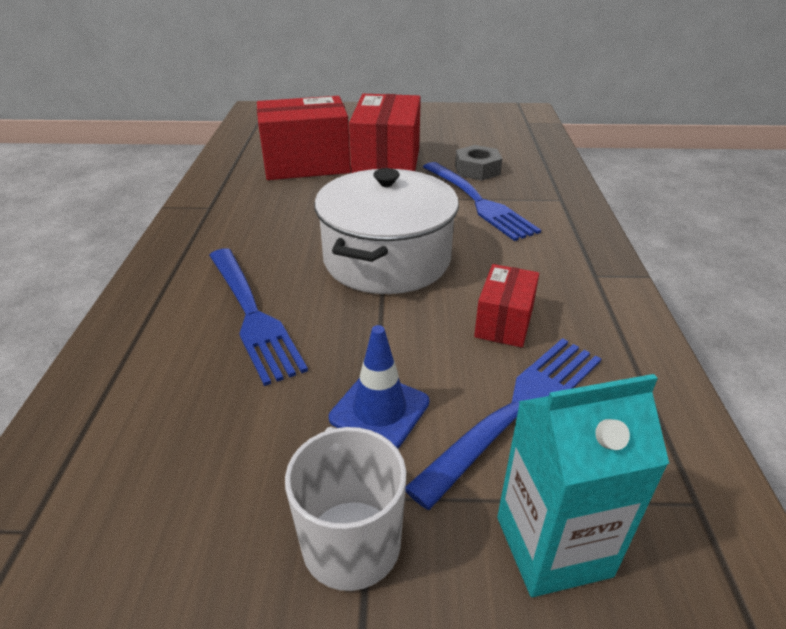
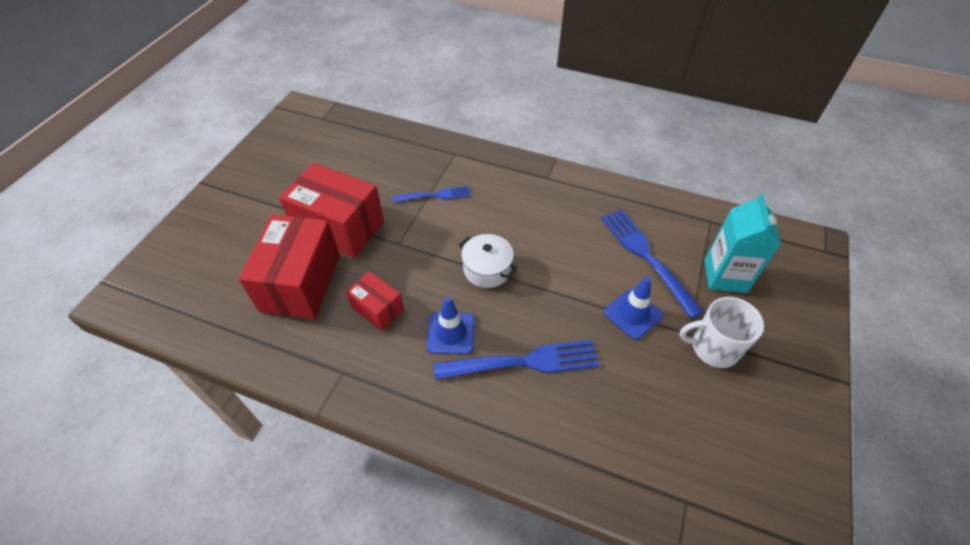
camera: 70 degrees left, 15 degrees up
white pot [314,168,459,294] -> white pot [459,234,517,288], size x0.52
blue fork [423,162,541,241] -> blue fork [392,186,470,202], size x0.59
grey nut [455,145,502,181] -> none
red box [474,264,539,347] -> red box moved to [346,271,404,331]
none -> blue traffic cone [427,297,475,354]

